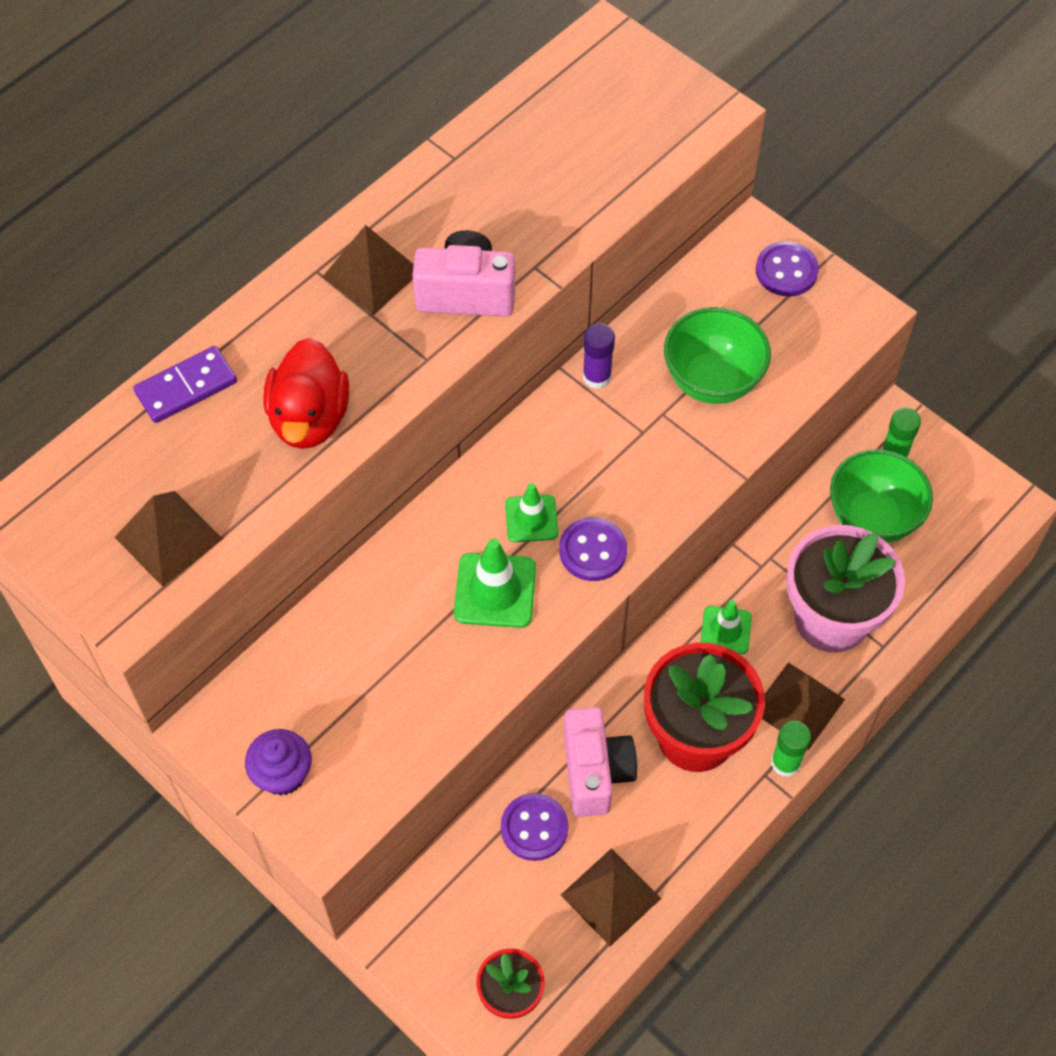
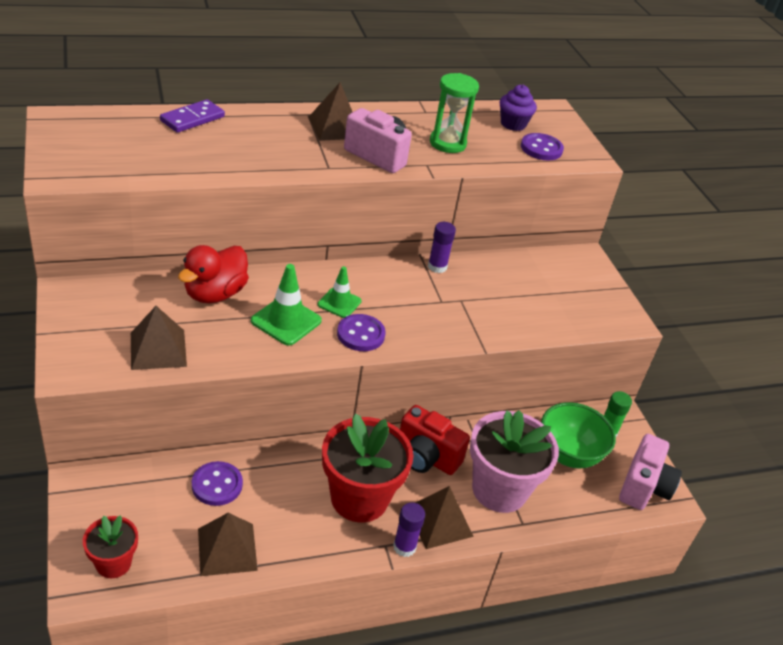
camera: 25 degrees right, 20 degrees down
brown pyramid [115,491,223,587] -> brown pyramid moved to [131,306,187,370]
purple domino [133,346,237,423] -> purple domino turned 45 degrees counterclockwise [160,99,225,133]
purple cupcake [245,729,312,796] -> purple cupcake moved to [500,84,537,131]
red duck [264,338,349,449] -> red duck moved to [178,245,249,303]
pink camera [564,707,637,817] -> pink camera moved to [619,434,682,510]
green bowl [664,307,771,404] -> none
green traffic cone [700,600,752,654] -> red camera [400,405,470,475]
purple button [756,241,819,296] -> purple button moved to [521,133,564,161]
green glue stick [771,721,811,777] -> purple glue stick [393,502,425,557]
none -> green hourglass [430,73,479,153]

